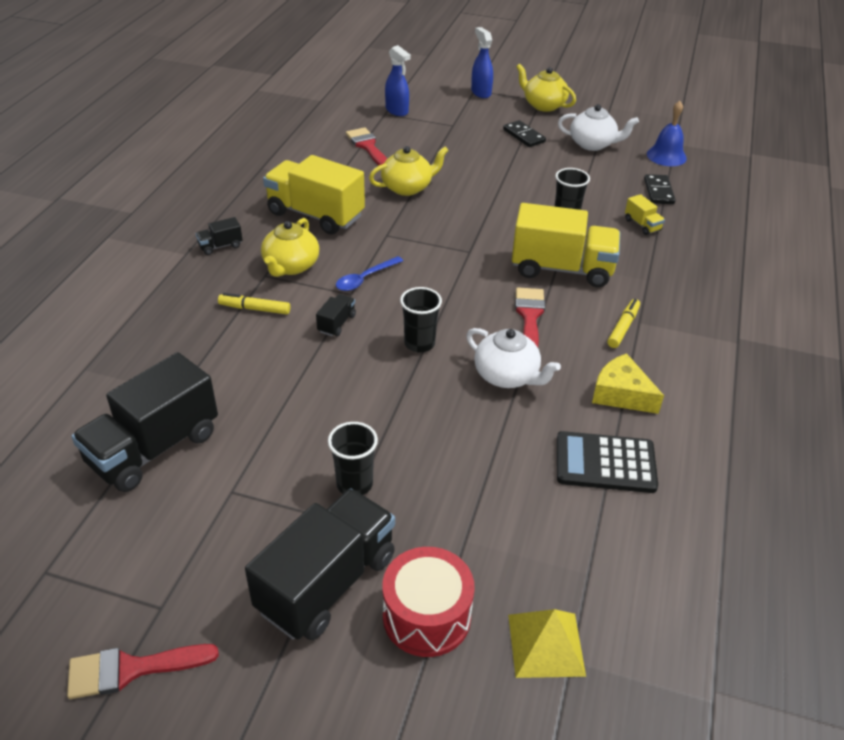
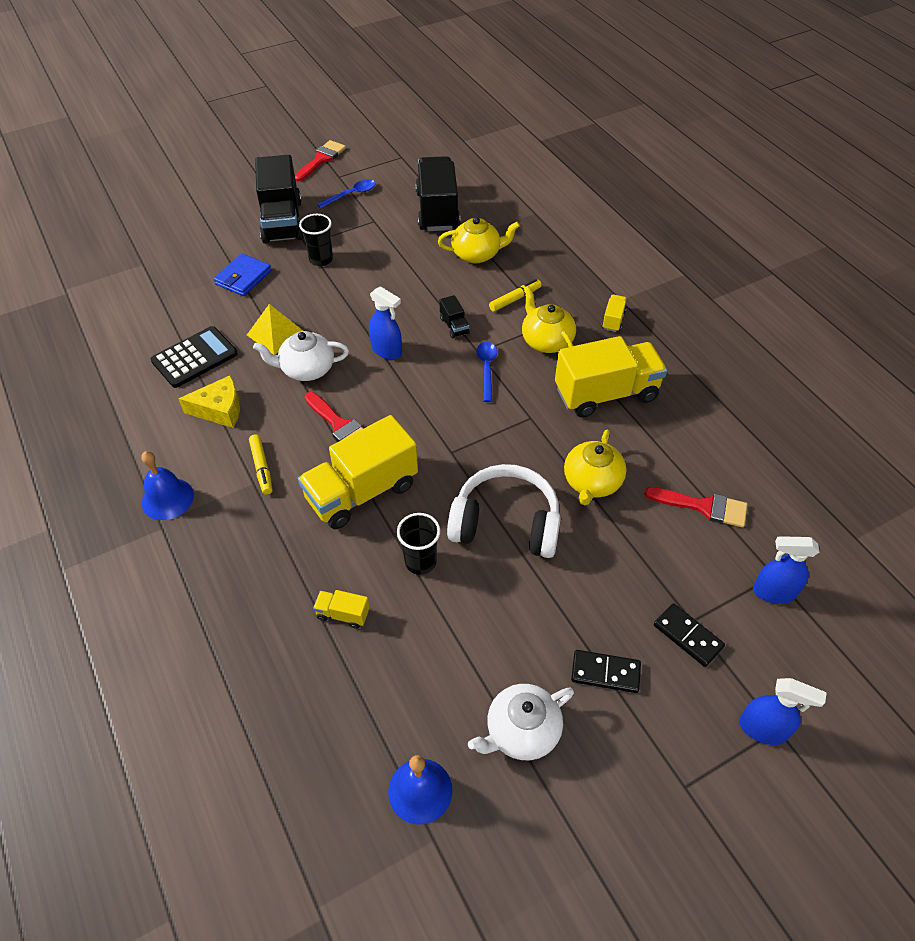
camera: 135 degrees right, 10 degrees up
black truck [196,217,242,255] -> yellow truck [601,295,627,332]
red drum [382,547,475,657] -> none
black cup [400,287,442,353] -> blue spray bottle [369,286,402,359]
yellow pyramid [508,609,586,678] -> yellow pyramid moved to [247,304,303,355]
yellow teapot [516,64,576,112] -> yellow teapot moved to [438,217,520,263]
black domino [644,174,675,204] -> black domino moved to [654,603,725,667]
none -> blue bell [141,451,194,520]
none -> blue wallet [214,254,271,296]
none -> blue spoon [317,179,376,209]
none -> white headphones [447,464,561,558]

